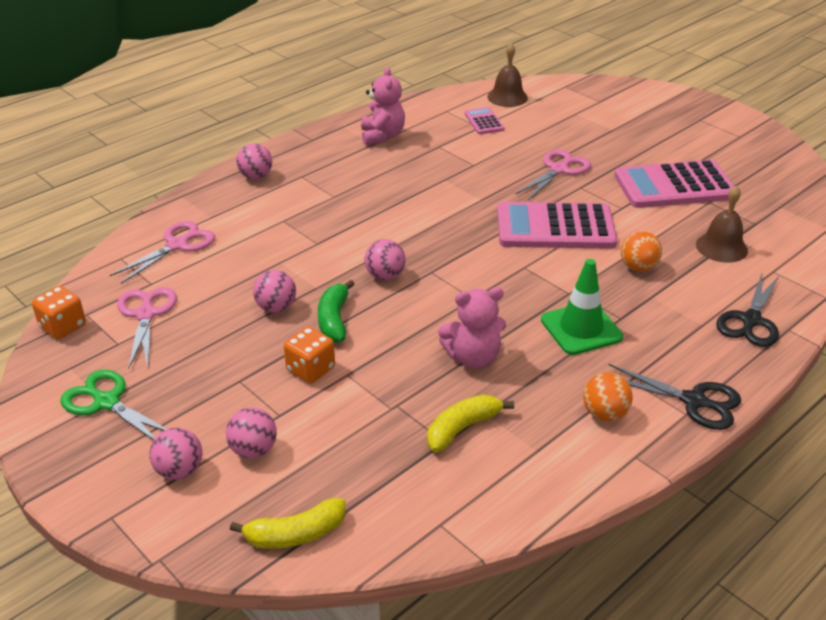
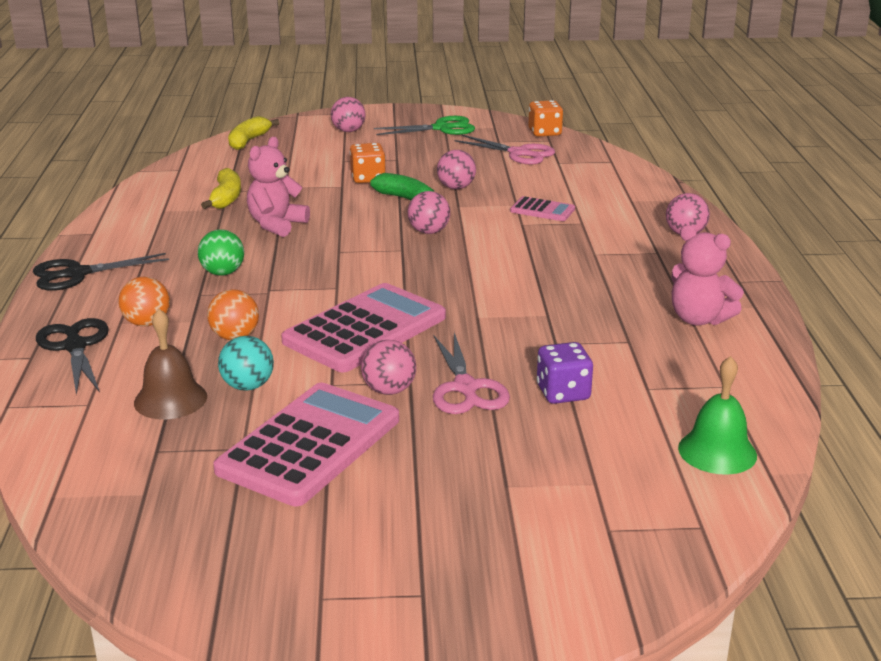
camera: 130 degrees right, 10 degrees down
pink scissors [110,221,215,284] -> none
pink ball [226,408,277,458] -> pink ball moved to [361,340,416,395]
pink calculator [464,107,504,134] -> pink calculator moved to [510,196,575,221]
brown bell [487,43,528,107] -> green bell [678,356,757,475]
green traffic cone [541,259,623,355] -> green ball [198,229,244,276]
orange ball [583,373,633,421] -> orange ball moved to [118,277,170,326]
none -> turquoise ball [218,336,274,391]
none -> purple dice [537,342,593,404]

